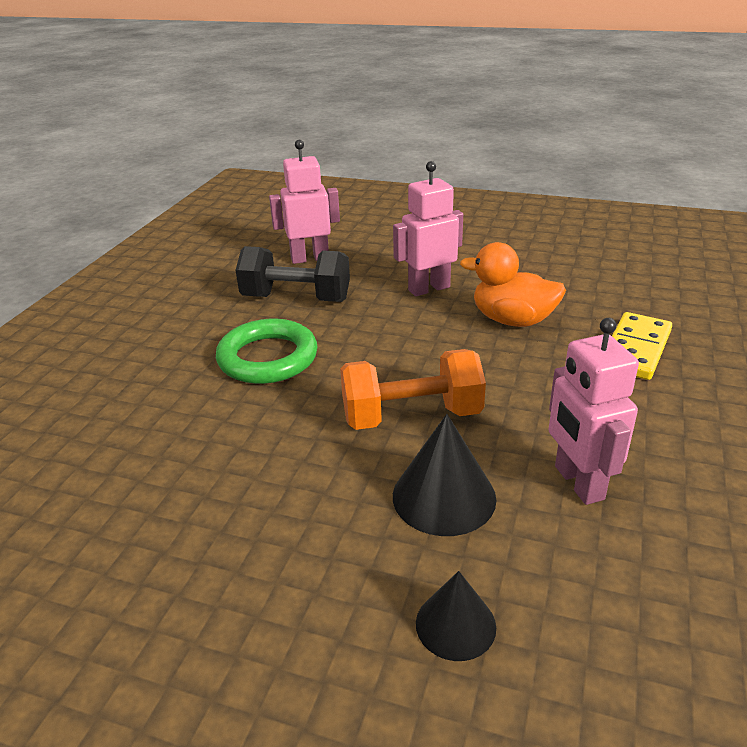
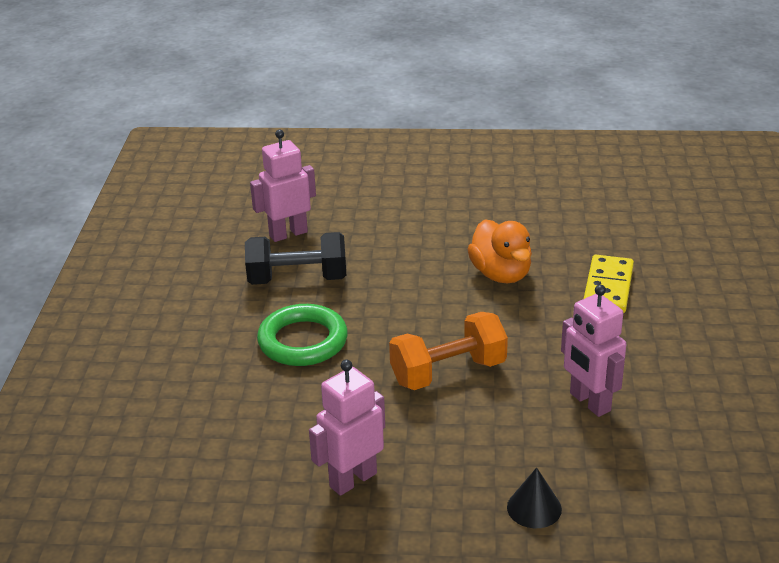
camera: 15 degrees left, 0 degrees up
pink robot [393,161,463,296] -> pink robot moved to [309,359,385,496]
black cone [393,414,496,536] -> none
orange duck [460,242,566,327] -> orange duck turned 120 degrees counterclockwise [467,219,532,283]

